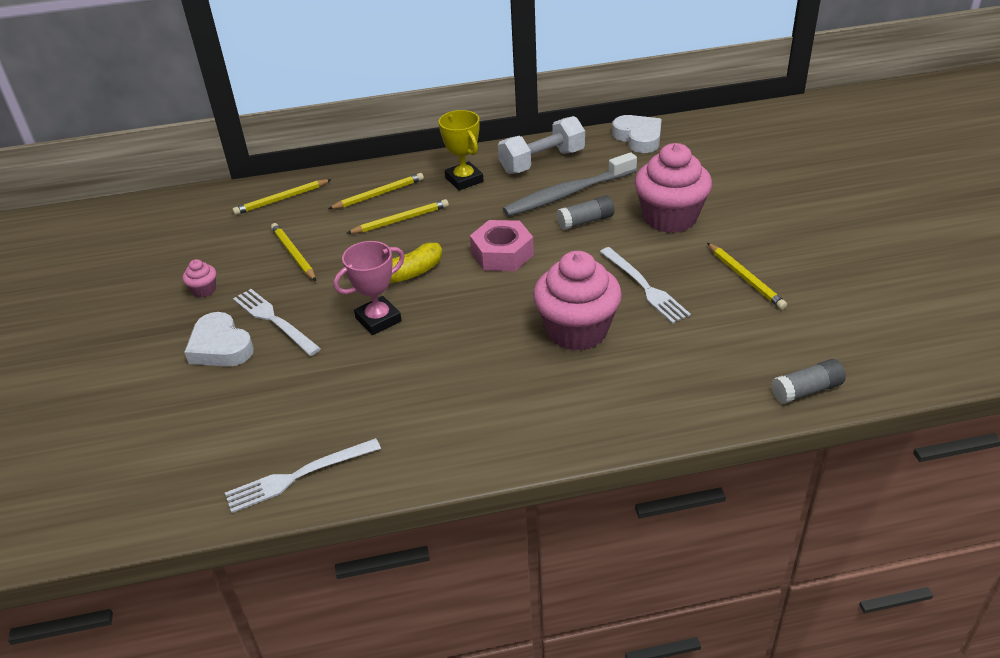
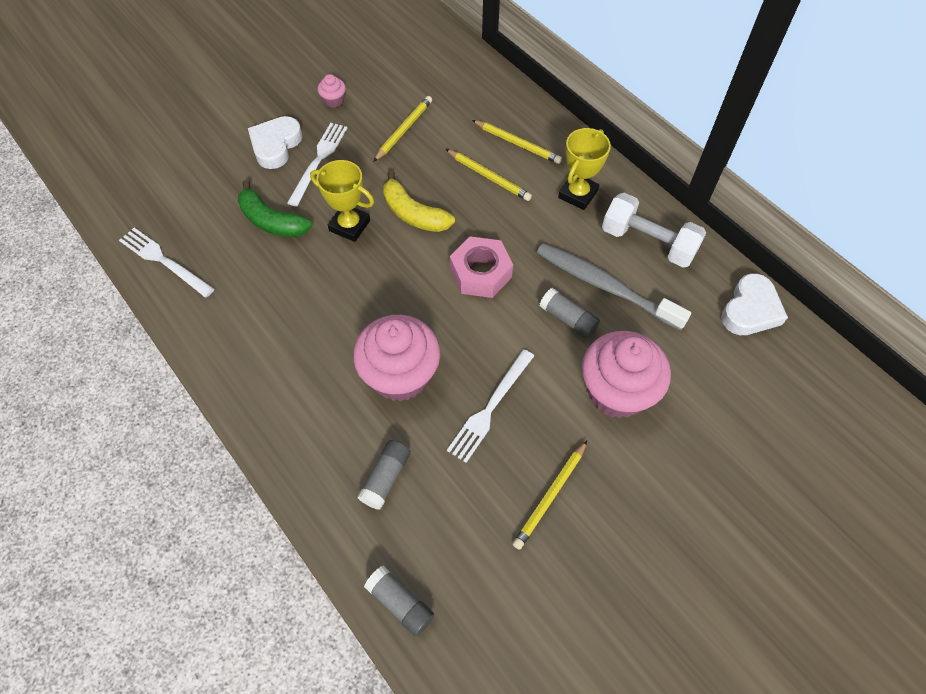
camera: 60 degrees right, 20 degrees up
yellow pencil [232,179,332,215] -> none
pink trophy [334,241,405,335] -> yellow trophy [310,160,374,242]
none -> green banana [238,180,312,237]
none -> grey glue stick [358,440,411,510]

